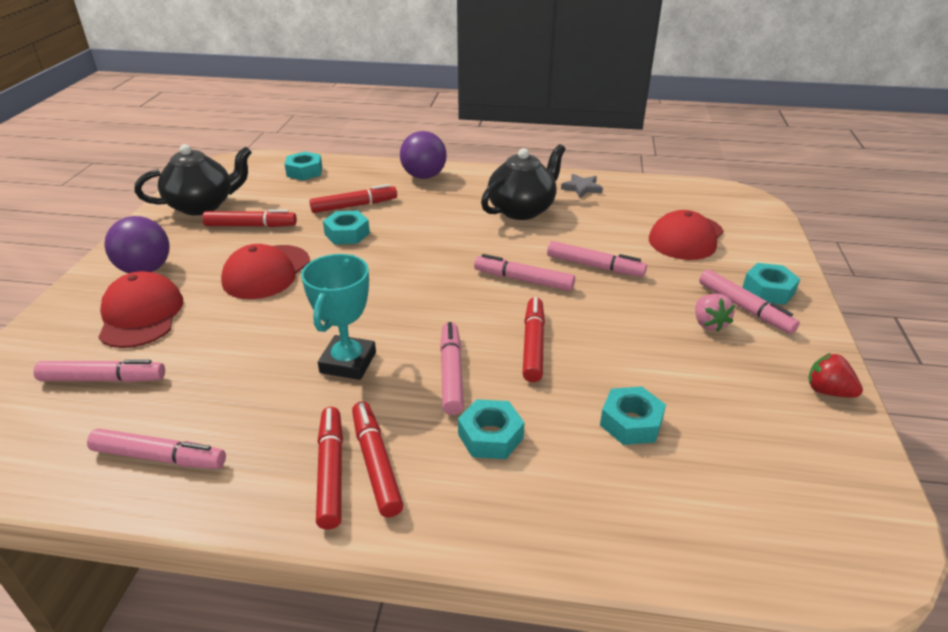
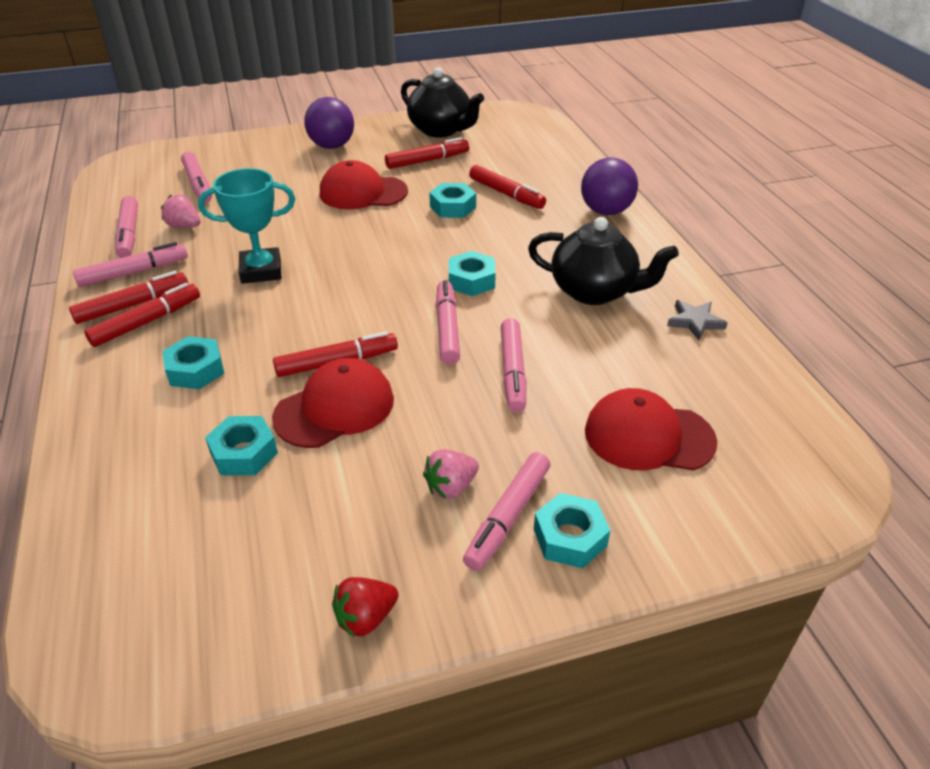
camera: 65 degrees right, 5 degrees up
red cap [98,271,183,348] -> red cap moved to [272,358,394,448]
red marker [202,209,297,227] -> red marker turned 90 degrees counterclockwise [385,137,469,169]
turquoise nut [285,151,322,180] -> turquoise nut moved to [449,251,496,296]
pink marker [440,322,464,415] -> pink marker moved to [73,242,188,287]
red strawberry [808,353,863,398] -> red strawberry turned 135 degrees counterclockwise [332,577,399,638]
none -> pink strawberry [161,194,200,228]

